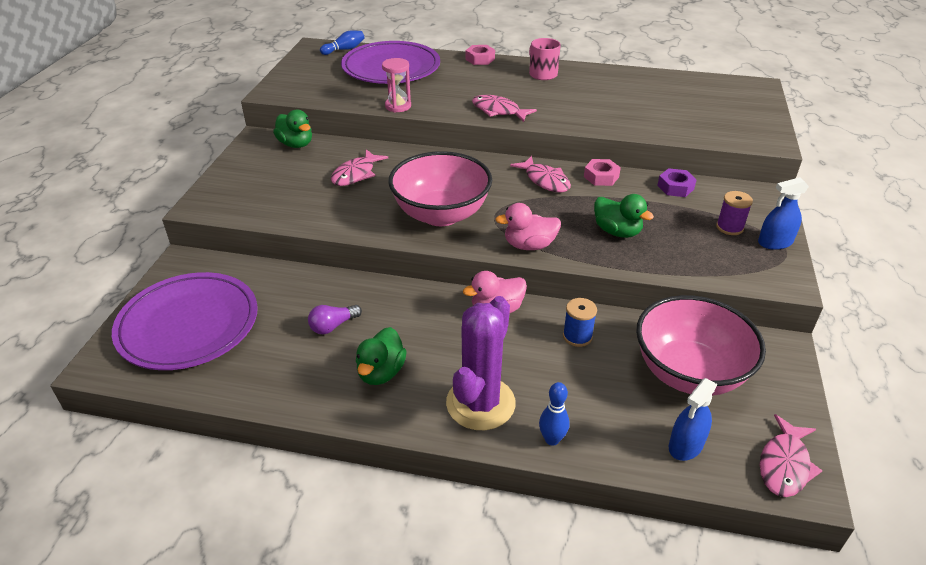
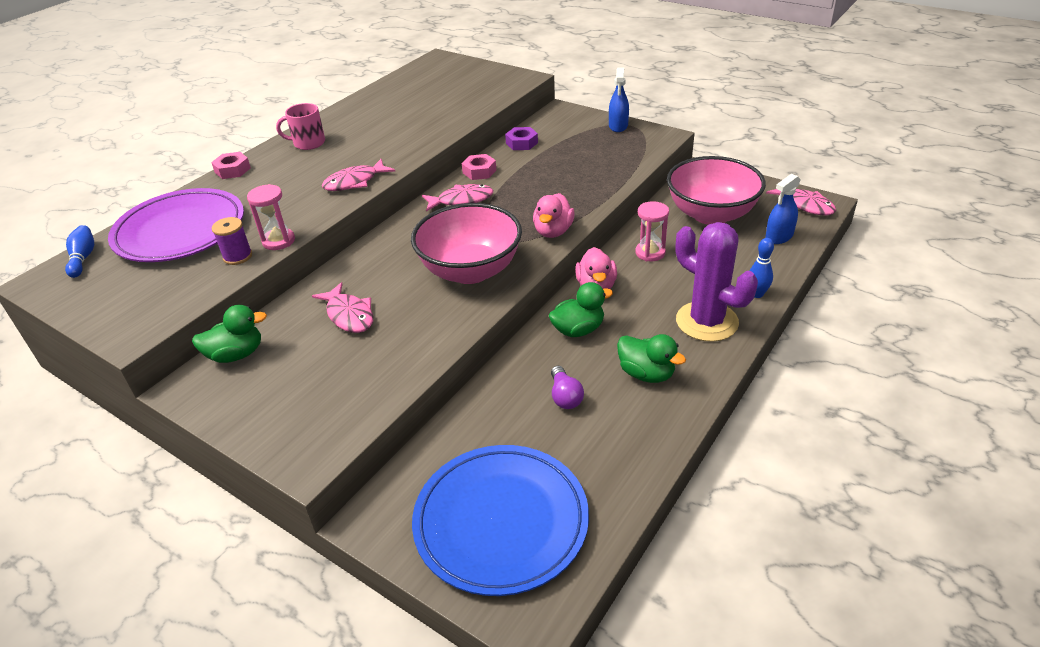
camera: 65 degrees left, 0 degrees up
purple plate [112,272,258,370] -> blue plate [412,445,589,596]
blue spool [563,298,597,347] -> pink hourglass [635,201,669,261]
green duck [594,194,654,238] -> green duck moved to [548,282,613,337]
blue spray bottle [669,378,717,461] -> blue spray bottle turned 75 degrees clockwise [765,174,800,244]
purple spool [716,191,753,235] -> purple spool moved to [212,217,252,265]

